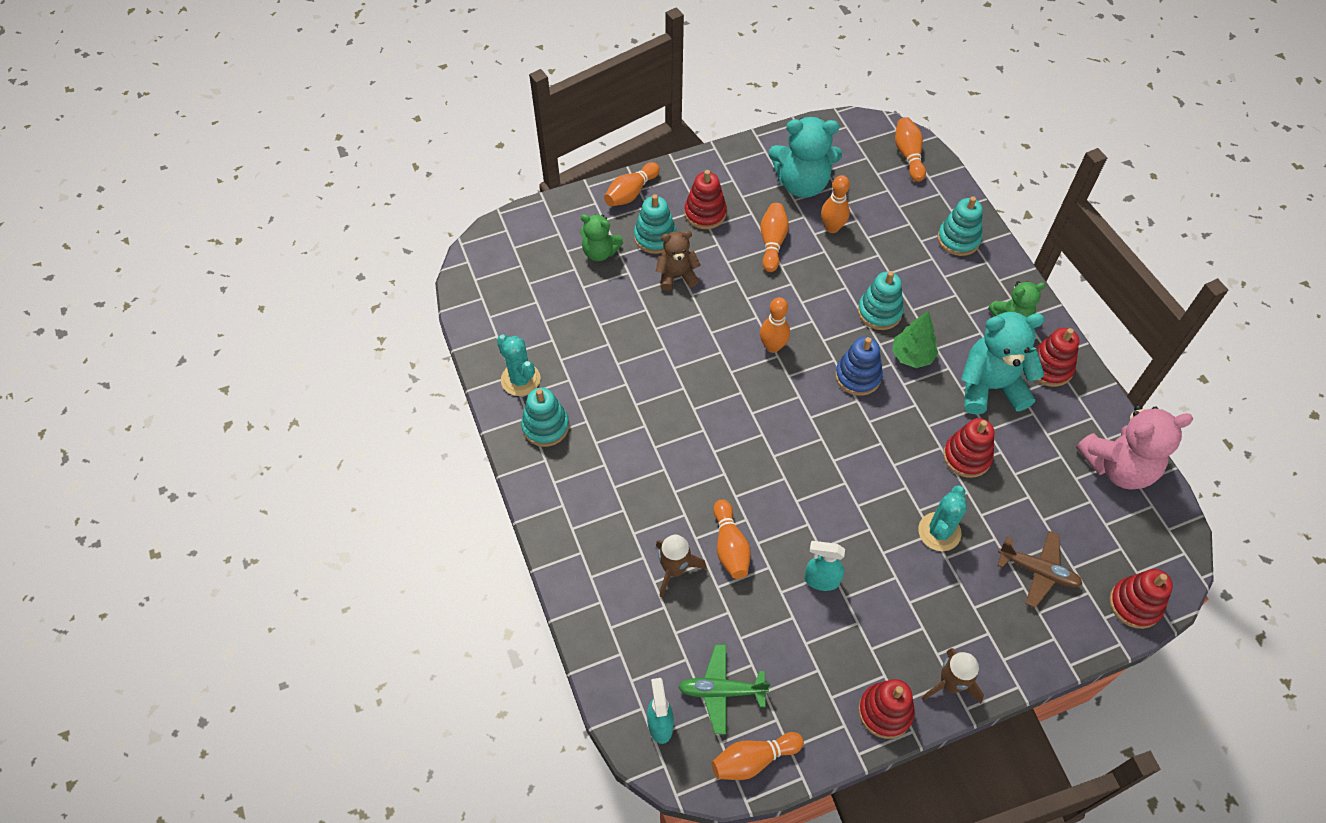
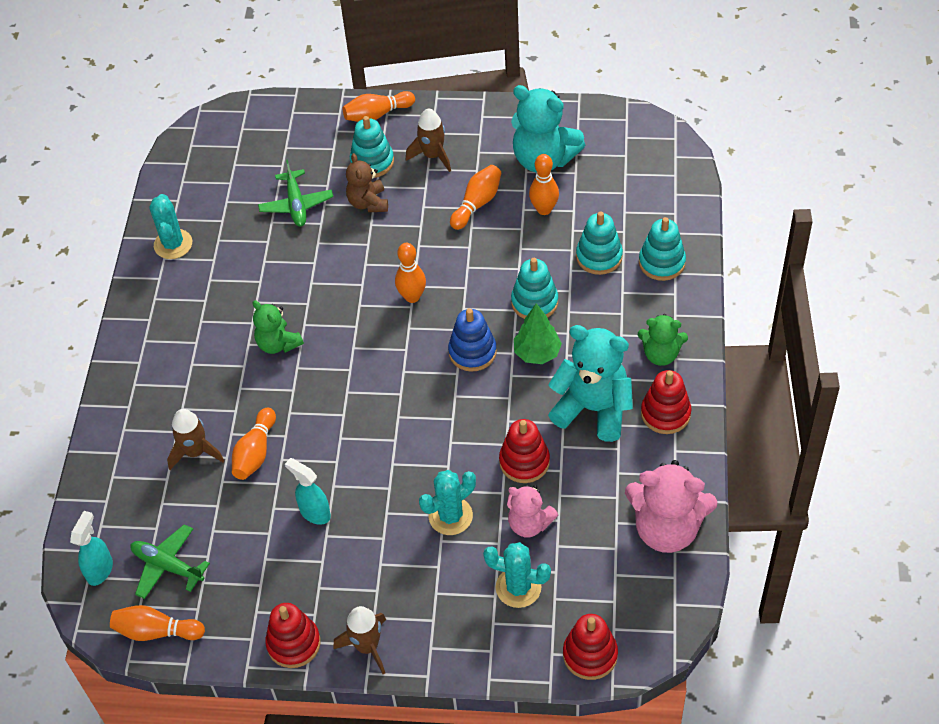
camera: 30 degrees right, 5 degrees down
turquoise stacking toy [521,388,569,447] -> turquoise stacking toy moved to [576,211,623,275]
green teddy bear [580,214,623,261] -> green teddy bear moved to [253,300,304,354]
brown teddy bear [656,231,700,291] -> brown teddy bear turned 120 degrees counterclockwise [346,153,388,212]
red stacking toy [684,170,727,229] -> brown rocket [406,108,451,172]
orange bowling pin [895,117,926,182] -> none
brown plane [997,531,1082,608] -> turquoise cactus [483,542,551,608]
none -> green plane [258,159,333,227]
none -> pink teddy bear [507,485,558,537]

